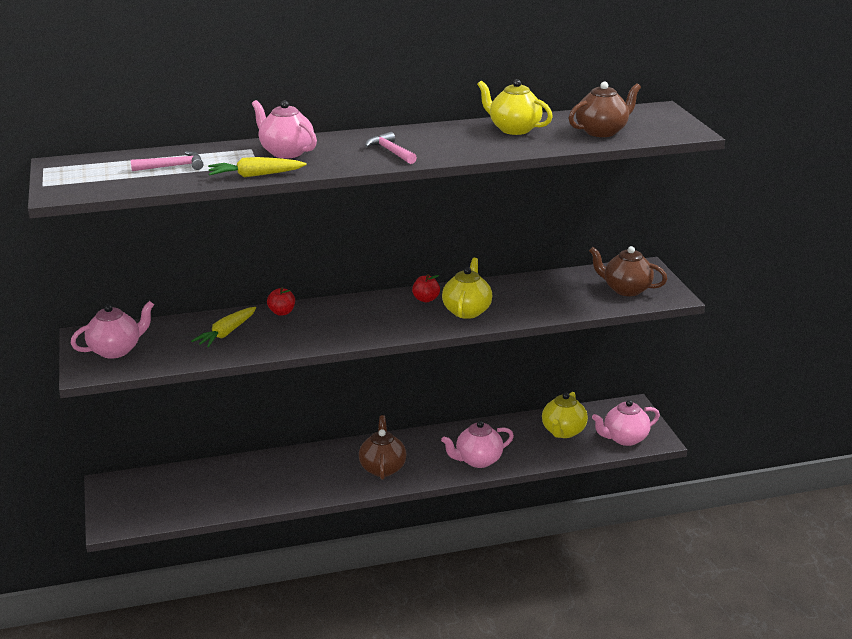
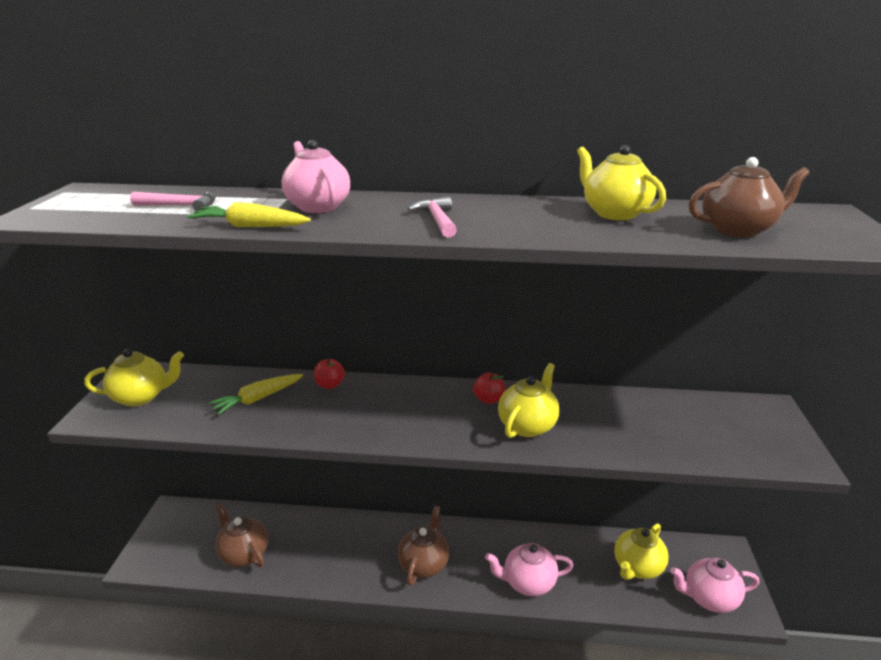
camera: 20 degrees right, 0 degrees up
pink teapot [71,301,154,359] -> yellow teapot [84,349,184,406]
brown teapot [589,246,667,296] -> brown teapot moved to [215,502,268,567]

